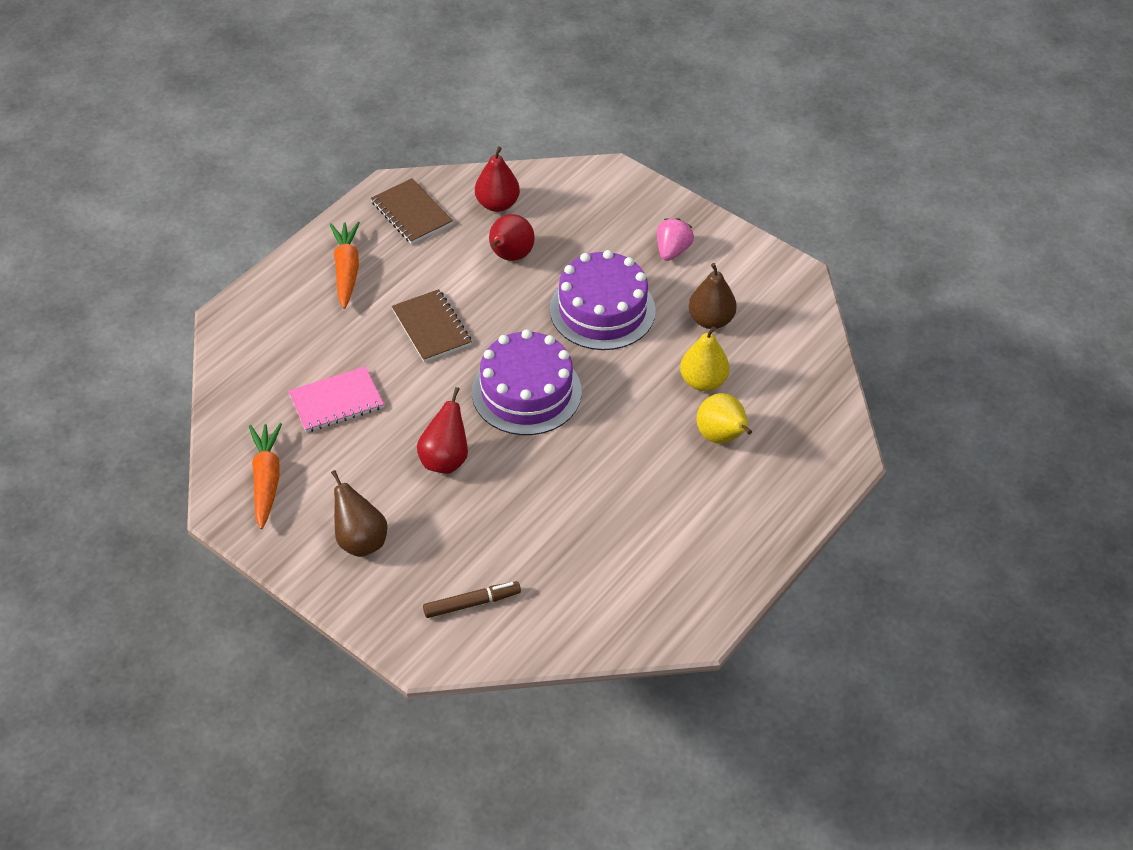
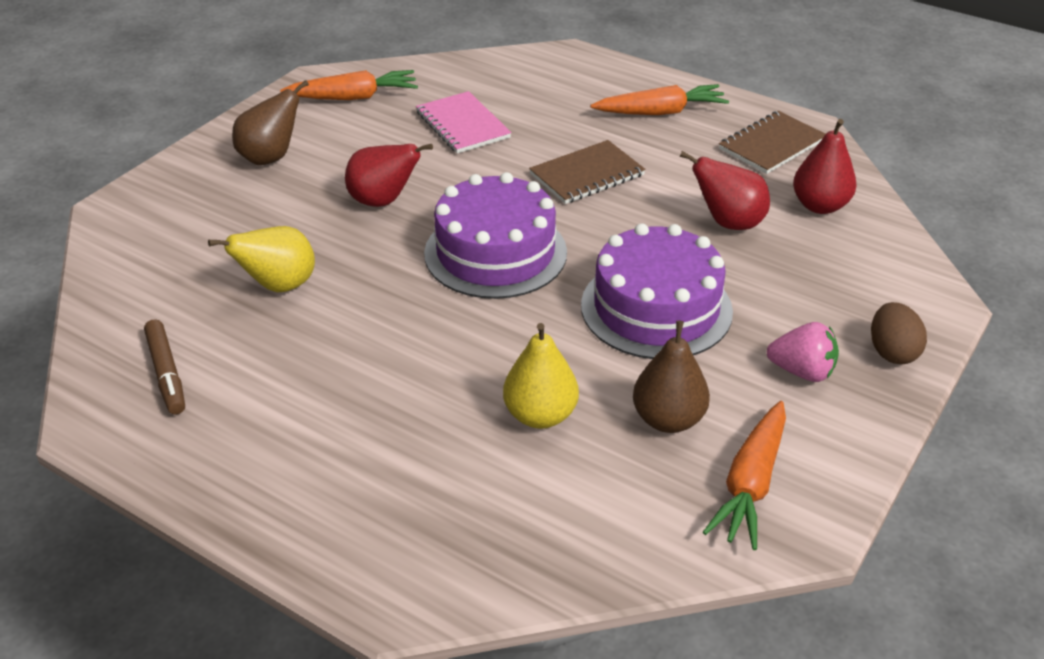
camera: 85 degrees right, 10 degrees down
brown marker [423,581,521,618] -> brown marker moved to [144,319,185,414]
yellow pear [697,393,752,444] -> yellow pear moved to [208,226,315,292]
none -> orange carrot [703,401,786,550]
none -> brown egg [871,302,927,364]

